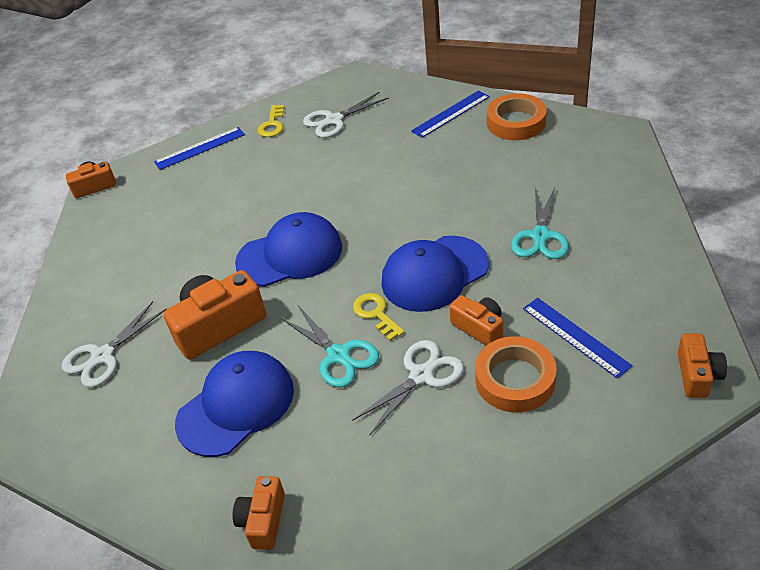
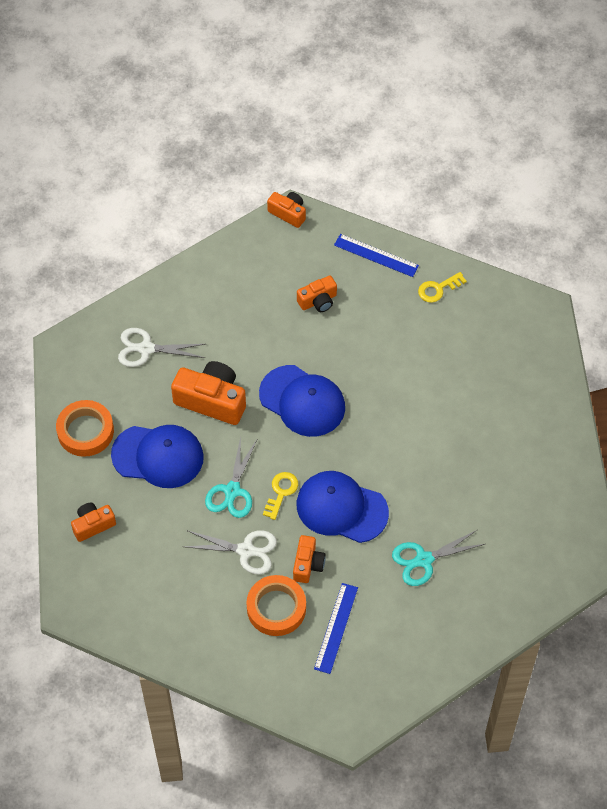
camera: 50 degrees right, 15 degrees up
white scissors [303,92,389,138] -> none
blue ruler [411,90,490,138] -> none
orange tape [487,93,547,140] -> orange tape moved to [56,400,114,457]
orange camera [678,334,727,398] -> orange camera moved to [297,276,337,312]

